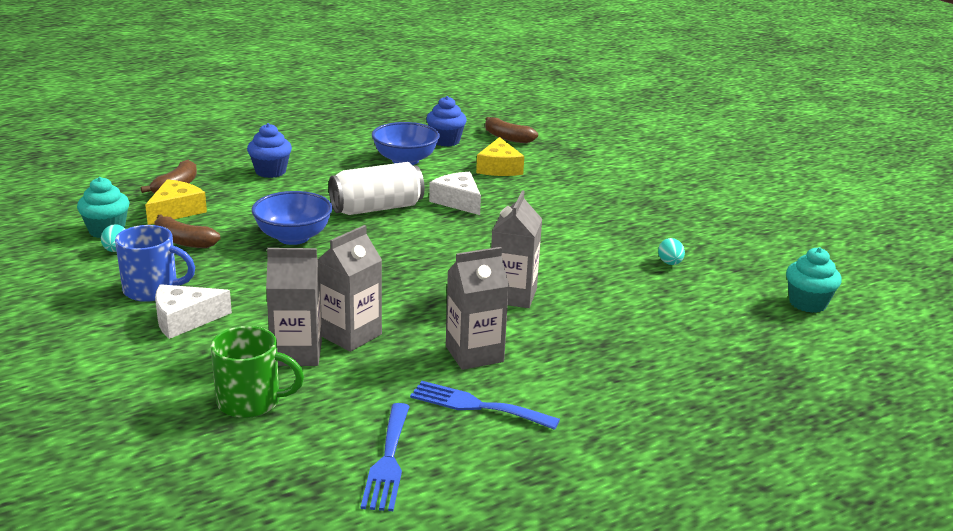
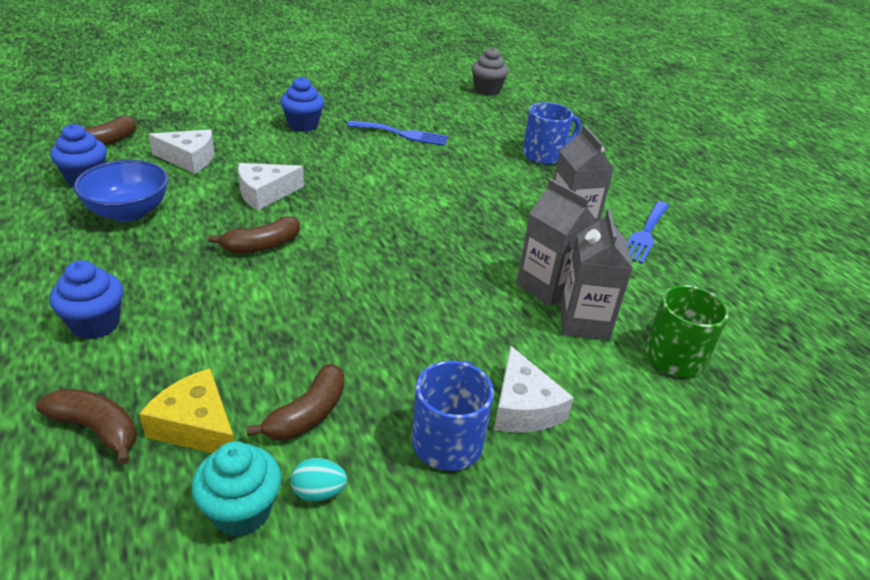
camera: 85 degrees left, 10 degrees up
blue bowl [252,191,333,245] -> none
white can [329,162,425,215] -> brown banana [208,217,300,253]
blue fork [361,403,410,511] -> blue fork moved to [347,120,448,146]
yellow cheese [476,137,524,176] -> white cheese [149,129,214,174]
grey carton [491,191,542,308] -> none
turquoise egg [658,238,685,265] -> none
turquoise cupcake [786,247,842,313] -> grey cupcake [471,47,509,96]
none -> blue cupcake [280,77,324,132]
none -> blue mug [523,102,581,165]

